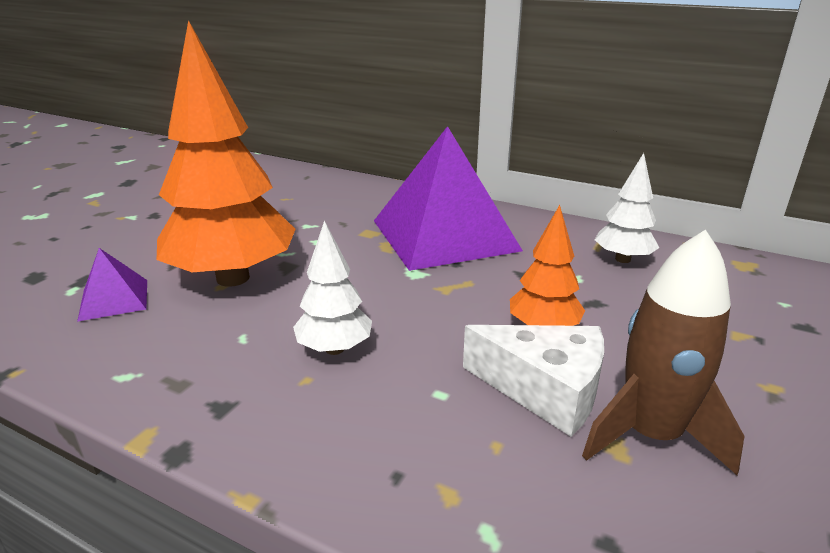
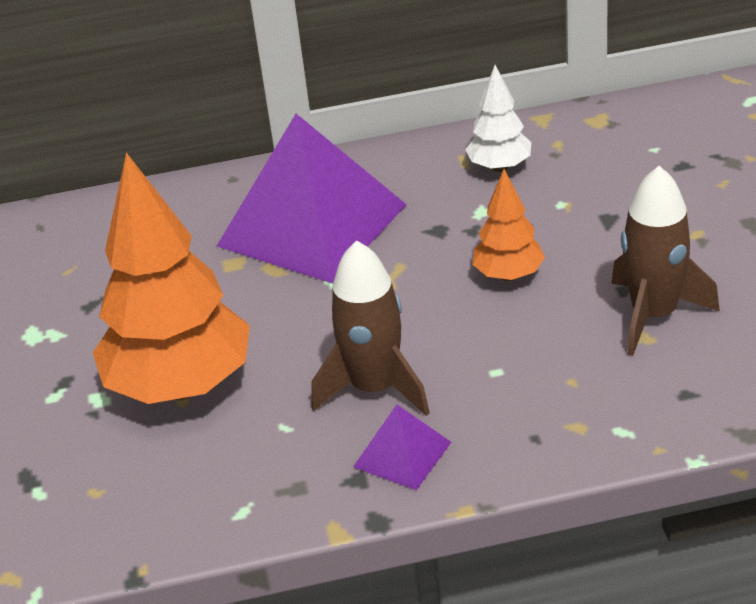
camera: 35 degrees left, 10 degrees up
purple pyramid [77,248,147,322] -> purple pyramid moved to [353,405,451,490]
white tree [293,220,372,355] -> brown rocket [311,240,430,416]
white cheese [463,325,604,437] -> none

